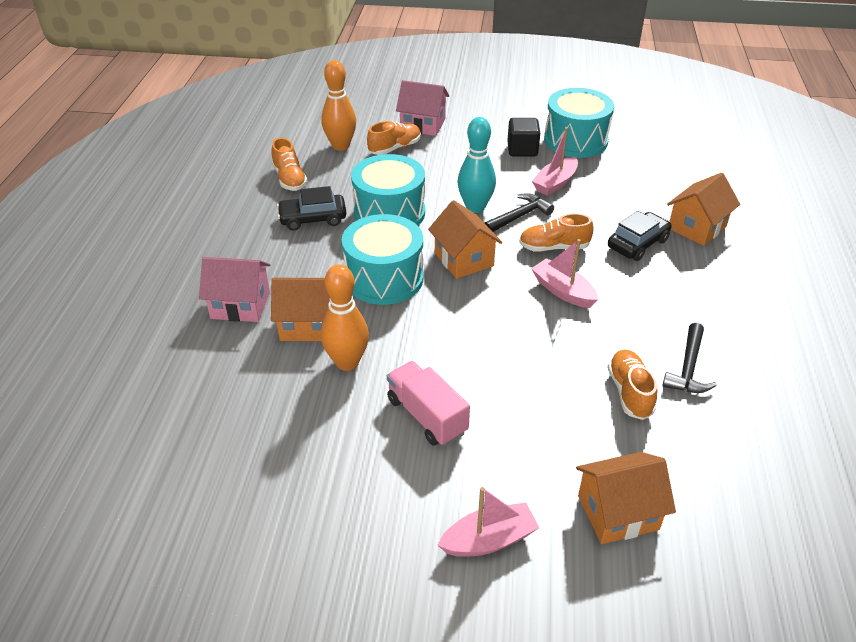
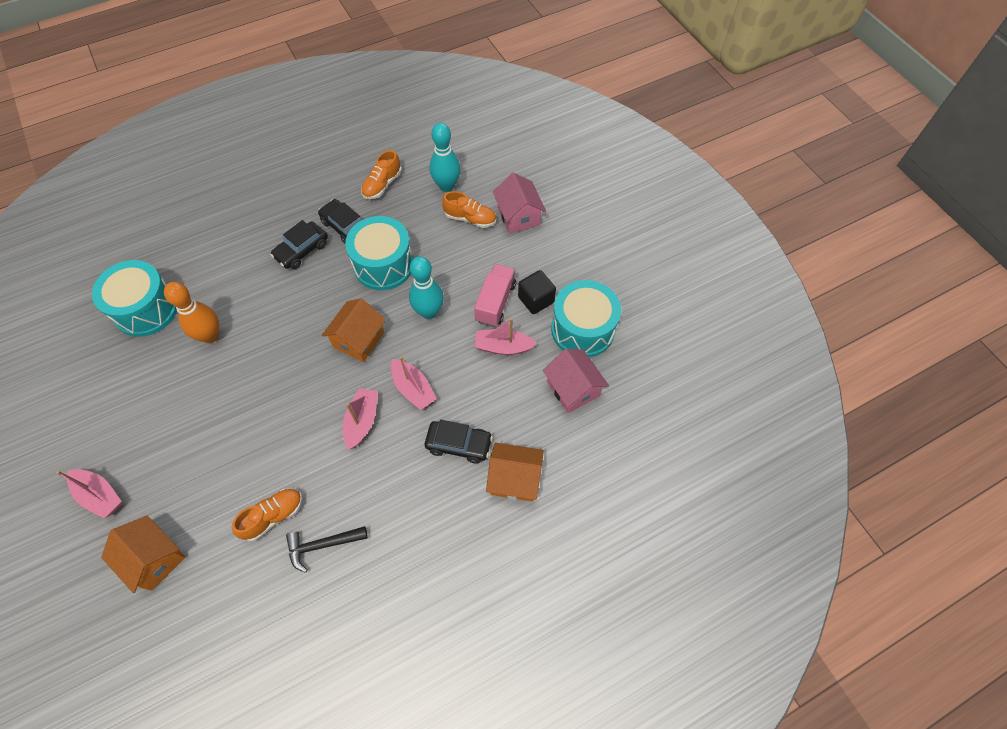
camera: 55 degrees right, 20 degrees up
pink house [199,257,270,322] -> pink house moved to [543,349,609,413]
orange house [271,278,330,341] -> none
orange bowling pin [321,60,356,151] -> turquoise bowling pin [430,123,461,192]
turquoise drum [342,214,423,305] -> turquoise drum moved to [92,260,177,337]
pink truck [387,361,470,446] -> pink truck moved to [474,264,516,327]
black hammer [484,193,554,232] -> none
orange shoe [519,213,594,252] -> pink boat [391,356,437,410]
none -> black car [271,220,328,269]

